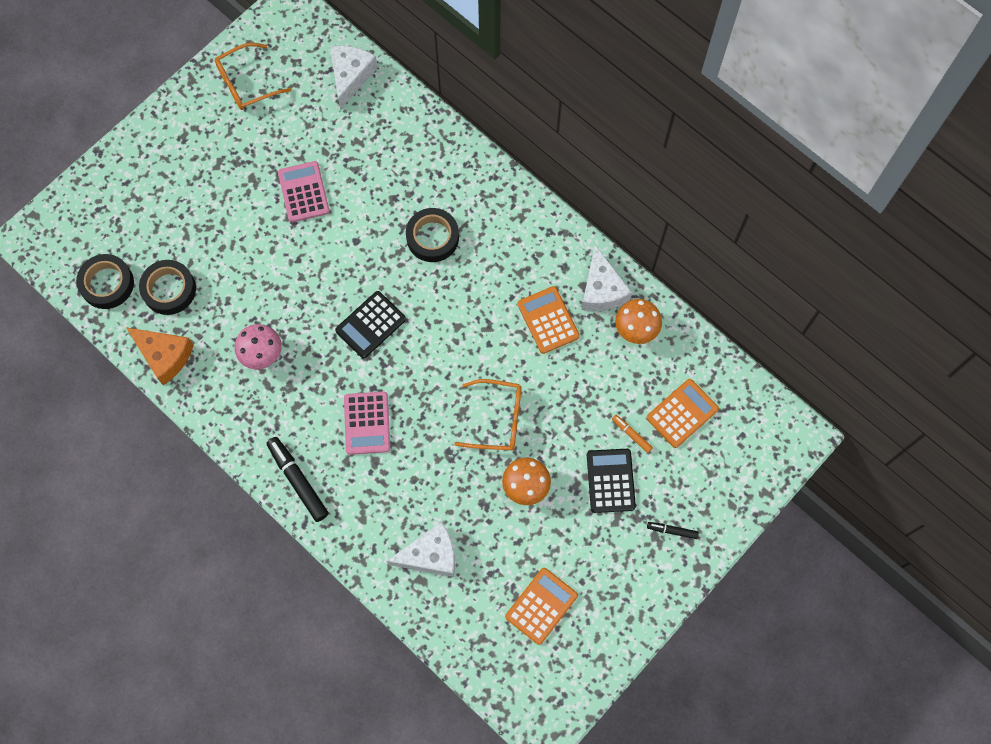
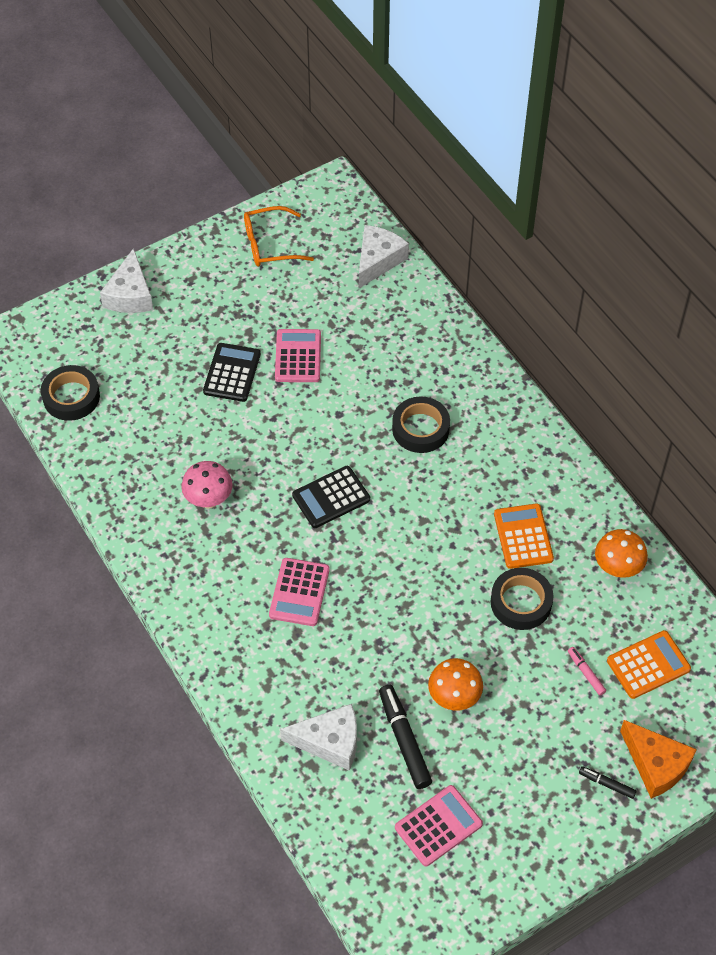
camera: 15 degrees right, 15 degrees down
orange cheese [127,328,194,385] -> orange cheese moved to [620,720,697,799]
black tape [139,260,196,315] -> black tape moved to [491,568,553,630]
black marker [266,437,329,522] -> black marker moved to [379,685,432,789]
orange glasses [454,379,522,451] -> none
orange calculator [505,568,578,645] -> pink calculator [395,785,483,867]
white cheese [582,245,632,311] -> white cheese moved to [100,248,153,313]
black calculator [587,449,636,513] -> black calculator moved to [203,343,261,402]
orange marker [612,415,653,453] -> pink marker [568,647,606,696]

